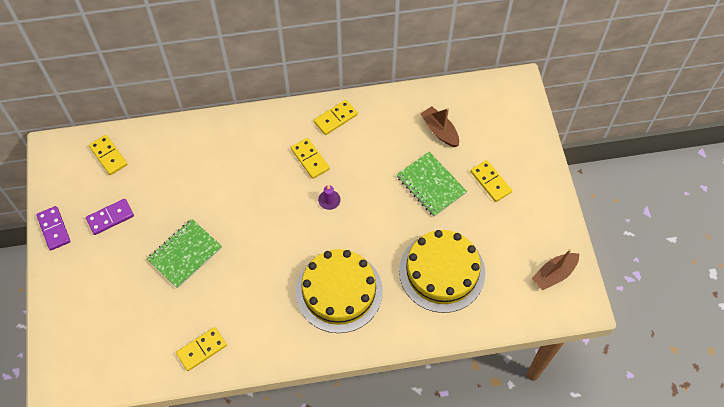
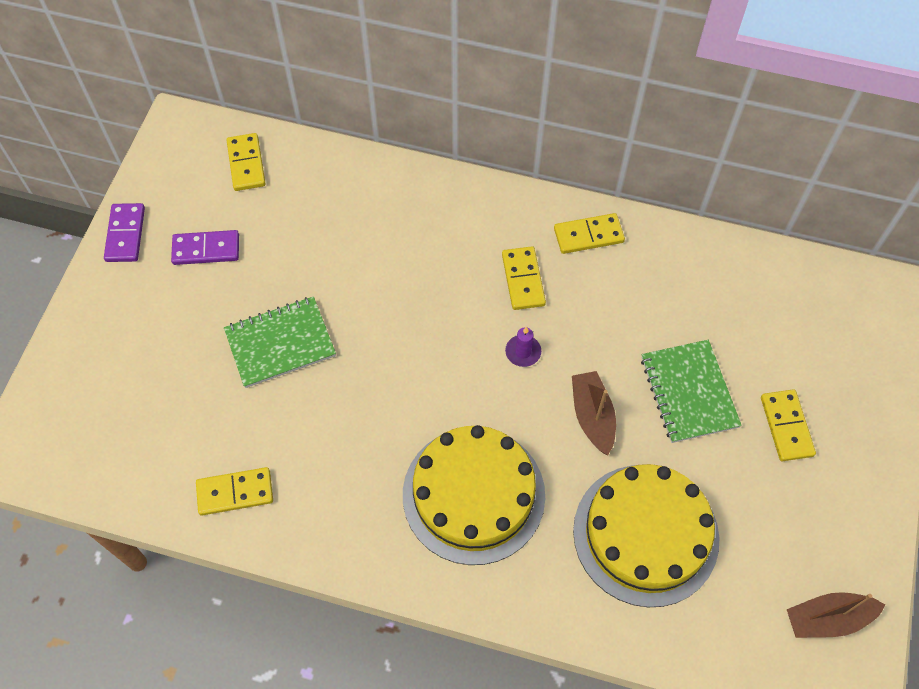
camera: 25 degrees right, 0 degrees up
brown boat [421,106,459,147] -> brown boat moved to [572,371,616,455]

